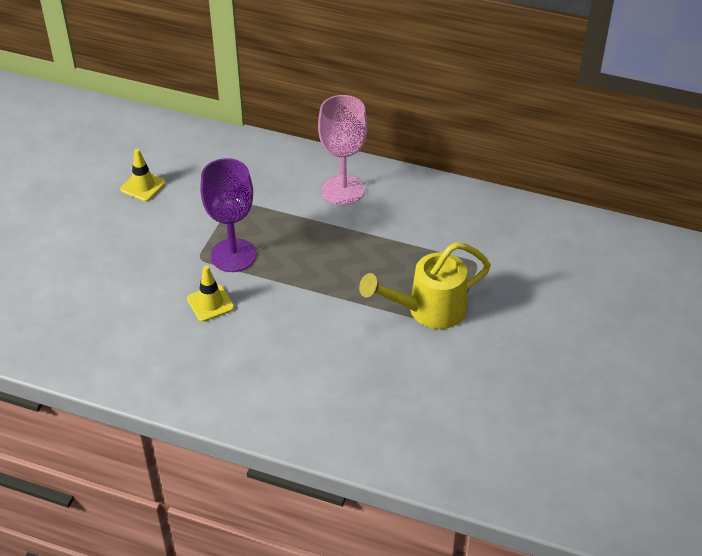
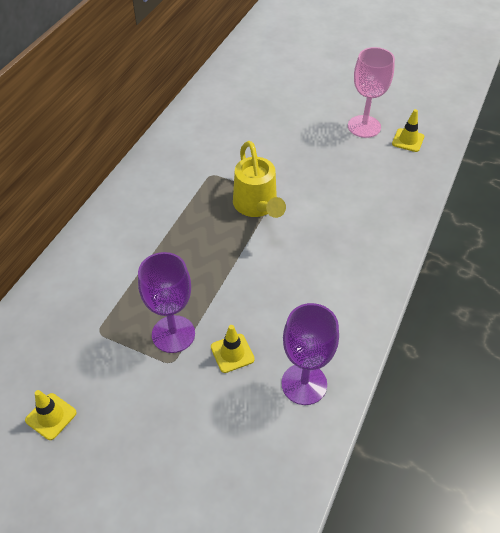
camera: 85 degrees left, 5 degrees up
pink goblet [318,95,367,205] -> pink goblet moved to [348,47,395,138]
none -> purple goblet [281,303,339,405]
none -> yellow traffic cone [392,109,424,152]

